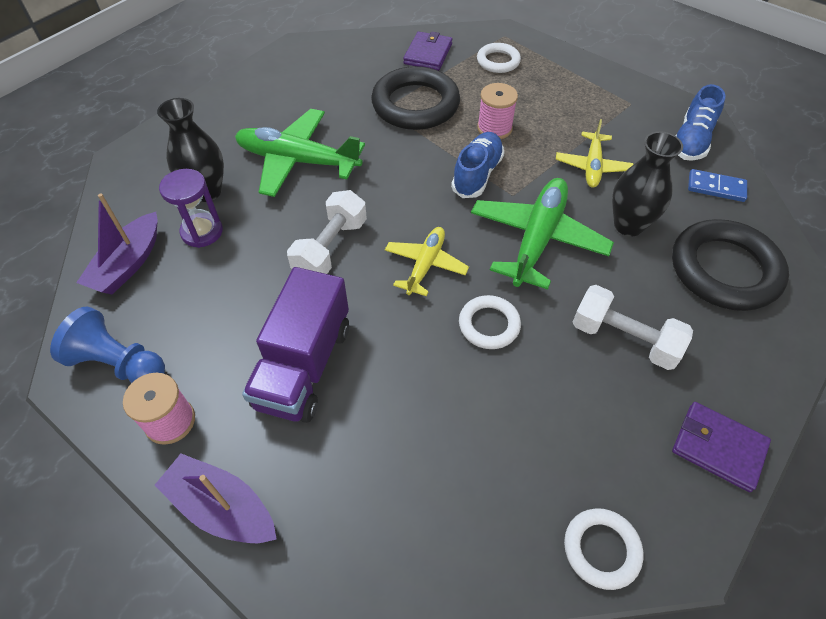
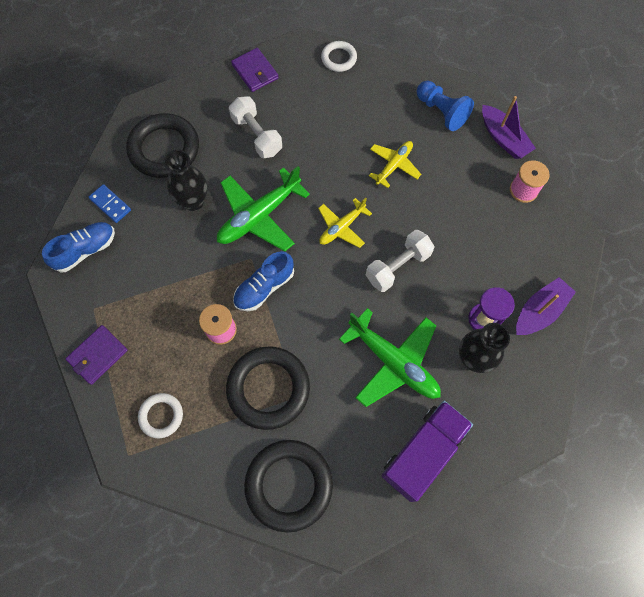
camera: 155 degrees left, 15 degrees up
blue pawn [50,306,165,383] -> blue pawn moved to [417,81,474,131]
purple truck [242,267,349,423] -> purple truck moved to [382,401,473,502]
purple wallet [403,31,453,70] -> purple wallet moved to [65,325,128,385]
white ring [459,295,521,349] -> none
yellow plane [556,119,634,188] -> yellow plane moved to [369,141,421,188]
none -> black ring [244,440,333,533]

